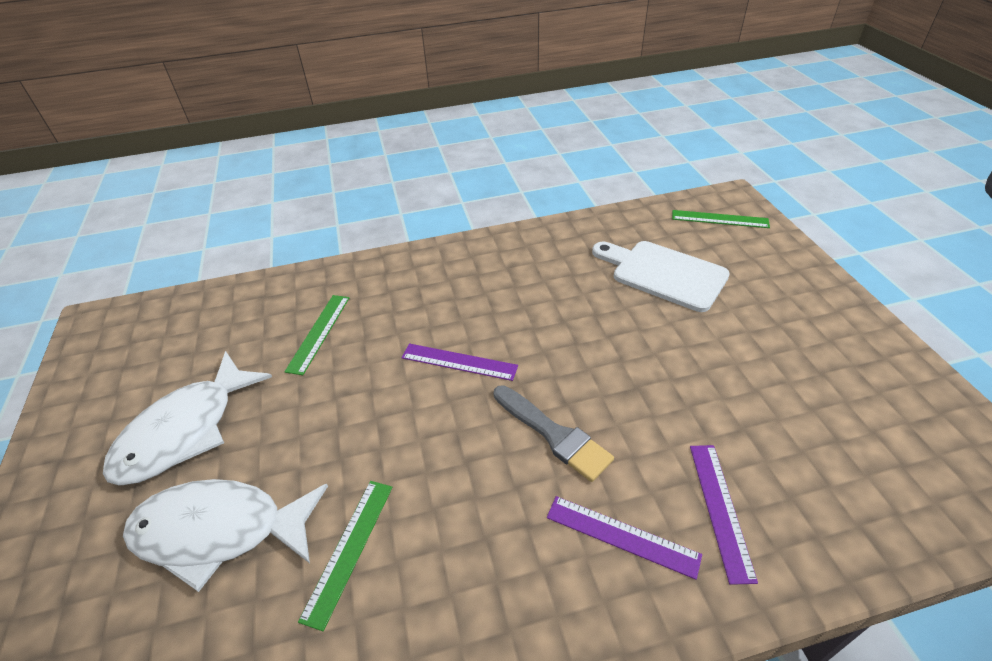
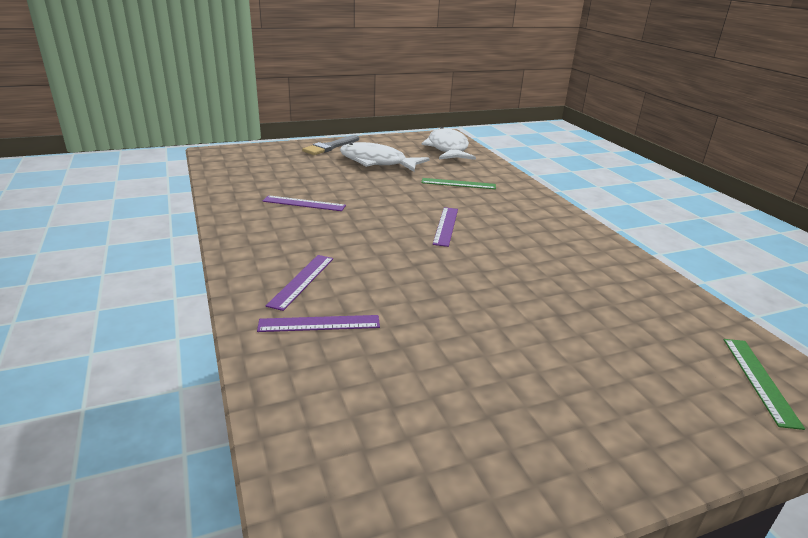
camera: 80 degrees right, 15 degrees down
white fish [123,479,328,592] -> white fish moved to [421,127,476,160]
green ruler [298,481,393,631] -> purple ruler [262,195,346,211]
grey brush [493,385,614,482] -> grey brush moved to [302,135,359,155]
white cutting board [592,241,730,312] -> none

